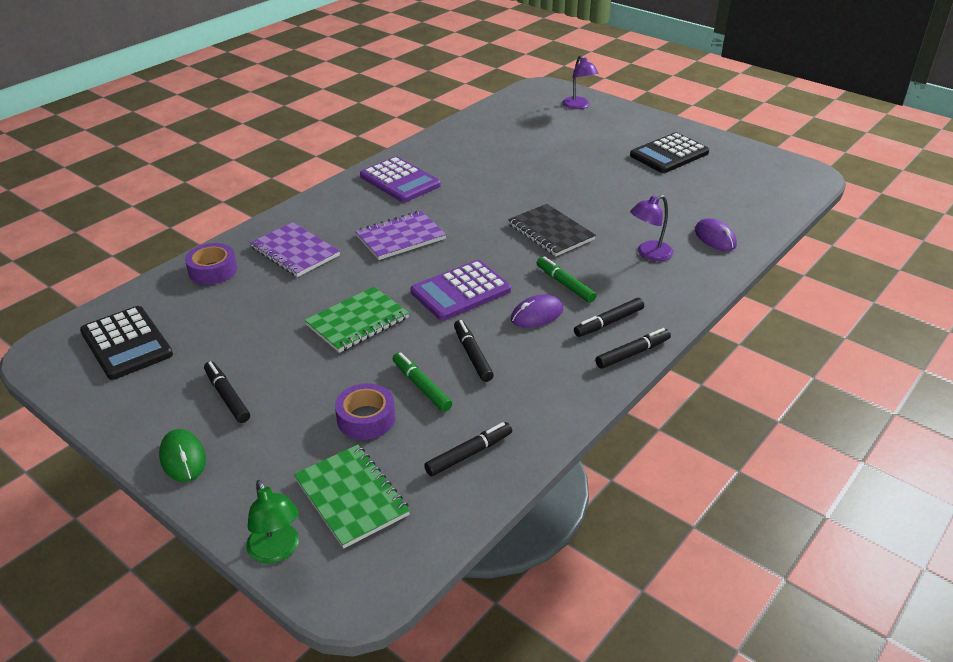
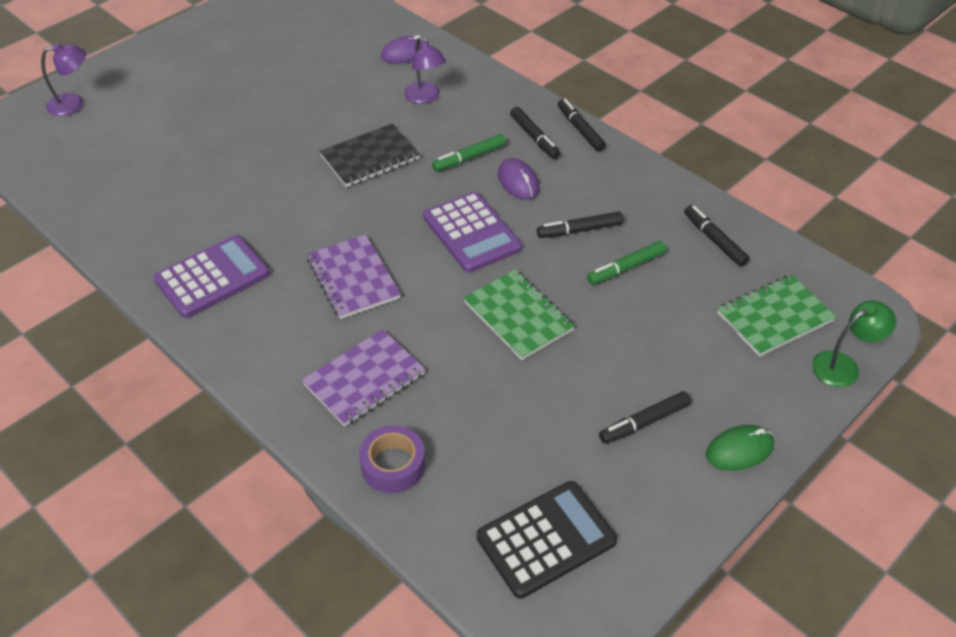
camera: 85 degrees left, 10 degrees up
purple tape [335,383,395,440] -> none
black calculator [630,132,709,173] -> none

